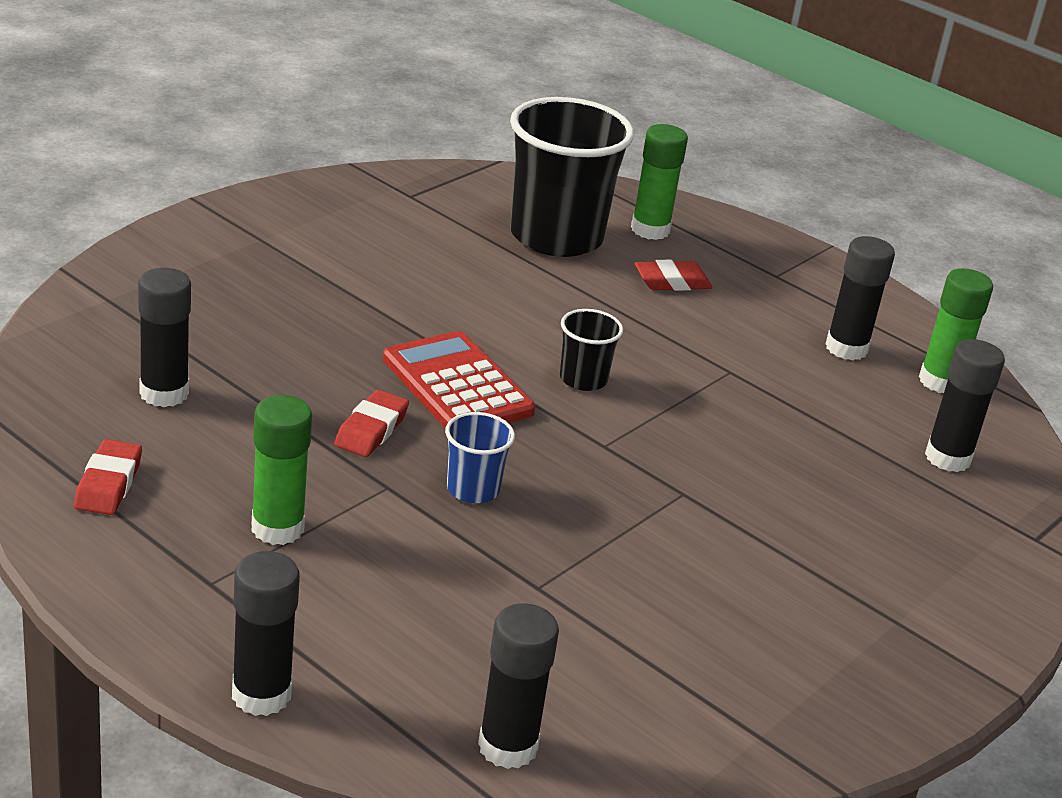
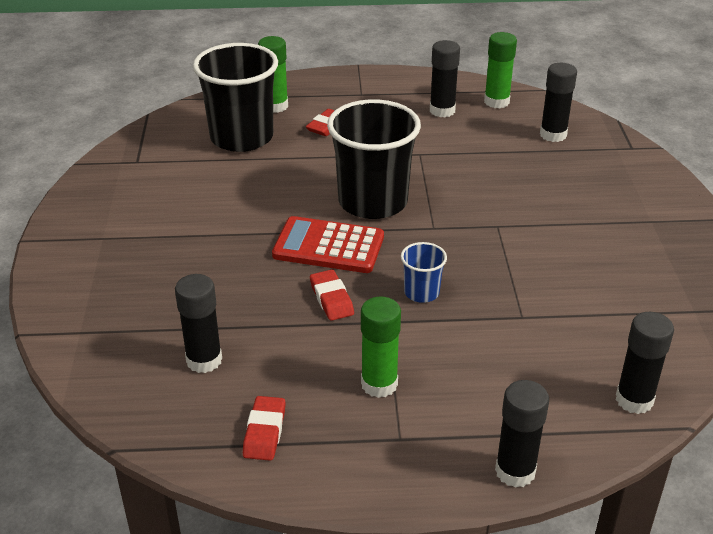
camera: 40 degrees left, 5 degrees up
red eraser [74,439,142,515] -> red eraser turned 45 degrees clockwise [243,396,286,461]
black cup [560,309,623,391] -> black cup [327,99,421,219], size x2.20

